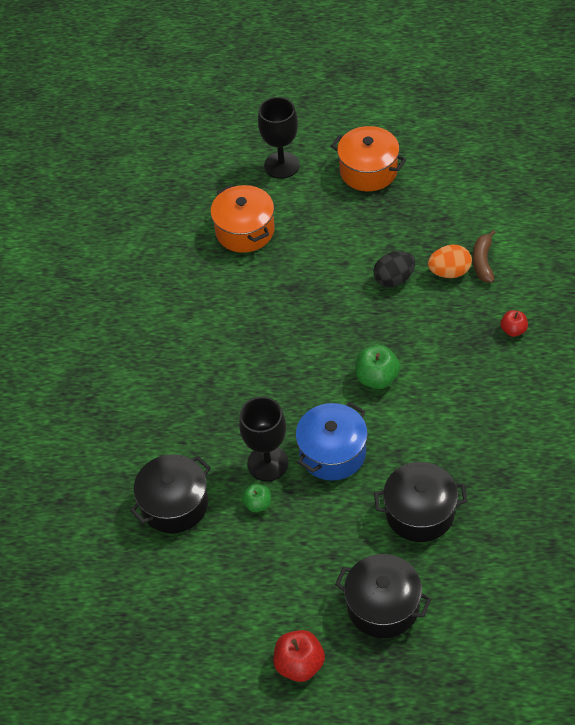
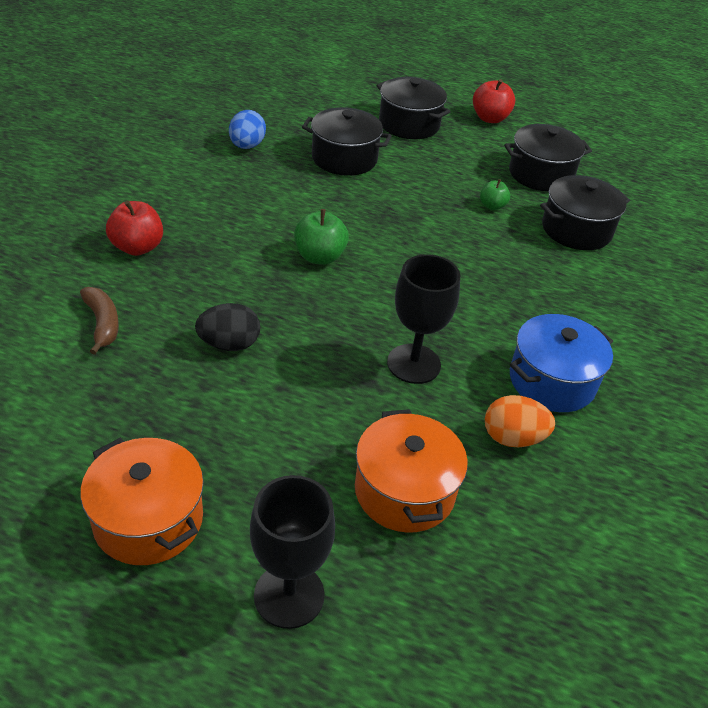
camera: 170 degrees left, 10 degrees down
black goblet [239,397,288,481] -> black goblet moved to [387,254,460,384]
blue pot [296,402,368,481] -> blue pot moved to [510,314,613,412]
orange egg [428,245,472,278] -> orange egg moved to [485,395,555,447]
brown banana [473,230,496,283] -> brown banana turned 45 degrees counterclockwise [80,287,119,355]
red apple [500,310,528,337] -> red apple [106,201,163,256], size x1.62
none -> blue egg [229,110,266,149]
none -> black pot [504,124,592,192]

